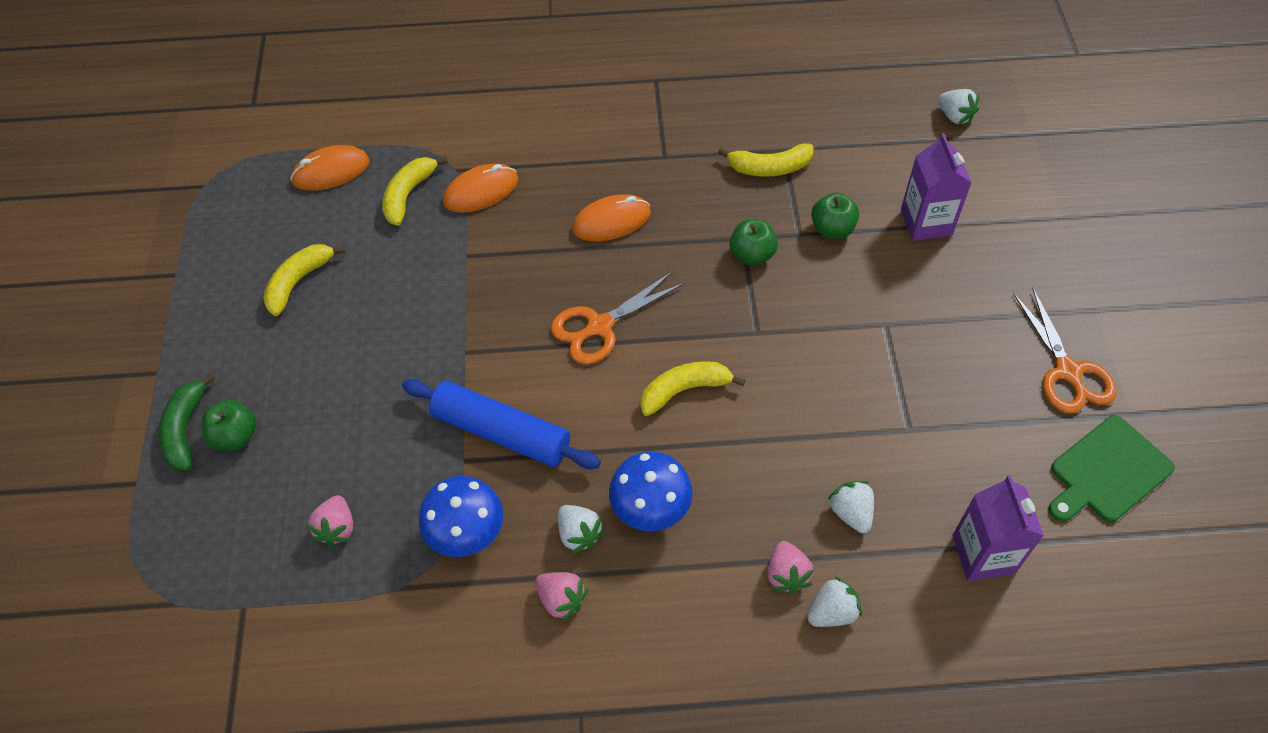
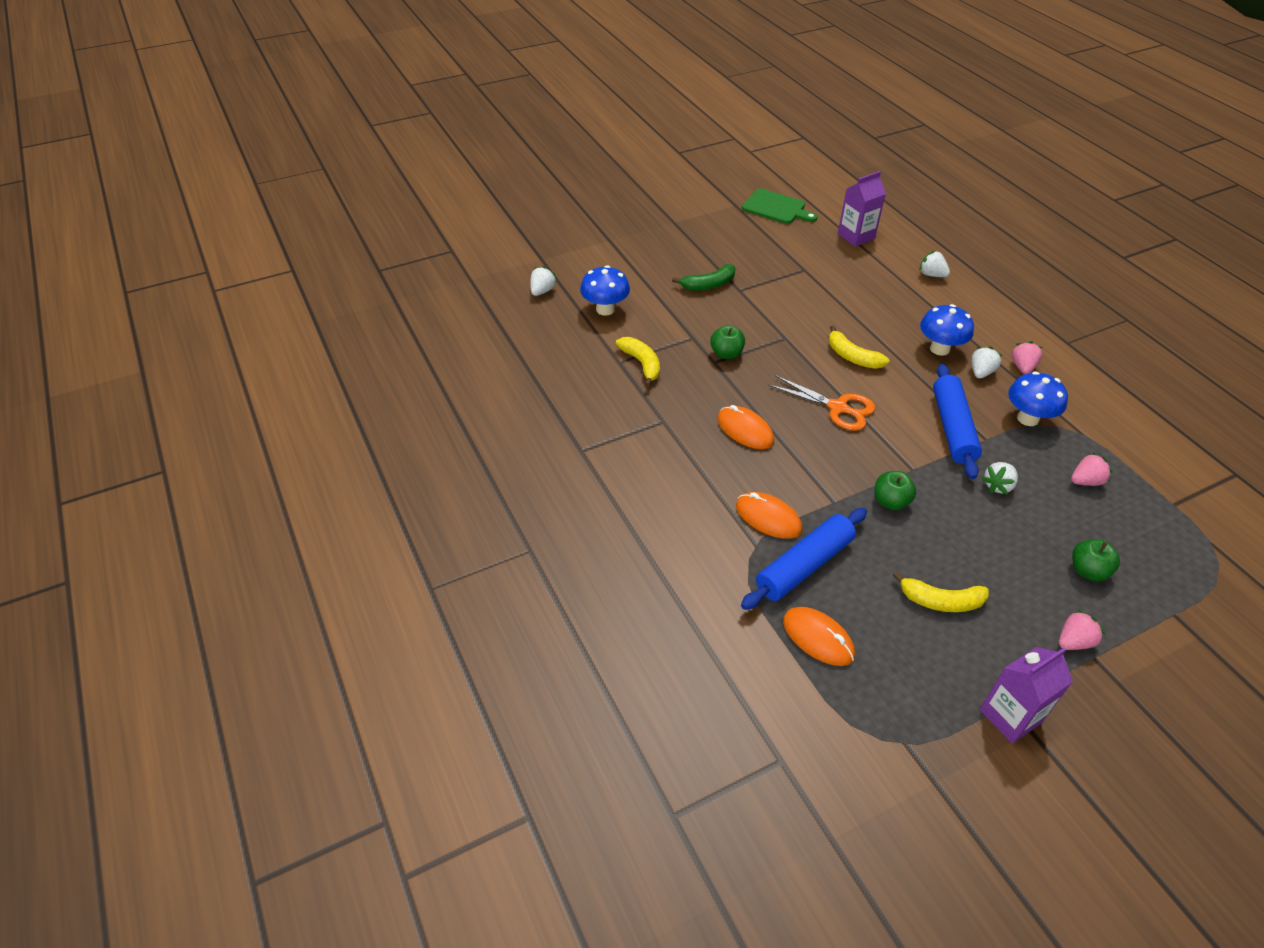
camera: 115 degrees left, 10 degrees down
green banana [158,373,216,471] -> green banana moved to [672,264,736,291]
yellow banana [382,156,448,226] -> blue rolling pin [741,508,867,610]
pink strawberry [767,541,814,594] -> pink strawberry moved to [1059,609,1105,650]
green apple [811,193,859,239] -> green apple moved to [874,471,916,510]
white strawberry [827,481,874,533] -> white strawberry moved to [981,462,1018,495]
purple carton [901,133,971,241] -> purple carton moved to [980,647,1073,744]
orange scissors [1013,288,1117,414] -> none
none -> blue mushroom [580,265,630,316]

